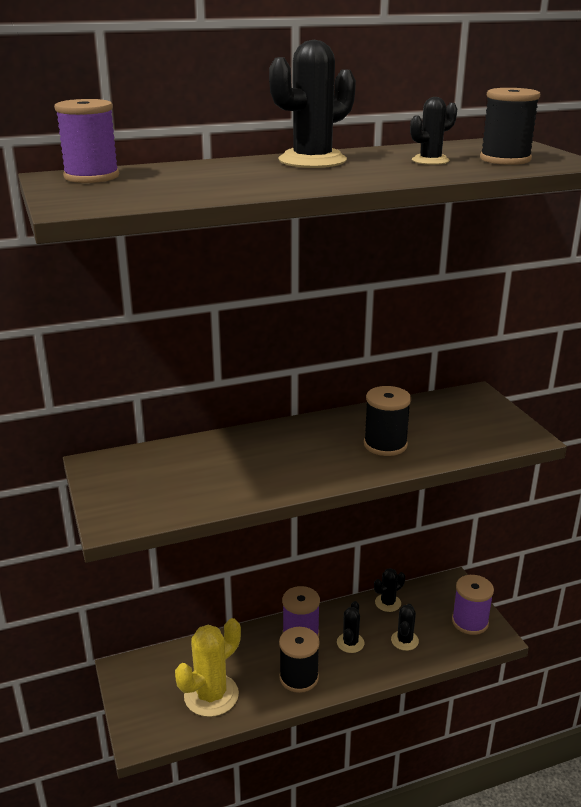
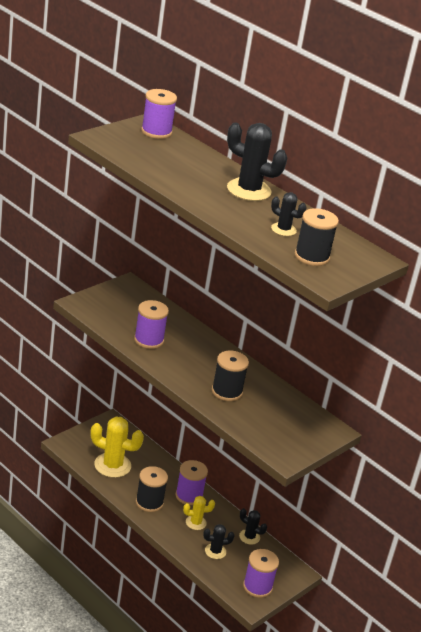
camera: 60 degrees right, 5 degrees up
black cactus [337,601,365,653] -> yellow cactus [183,496,215,530]
none -> purple spool [134,300,169,349]

